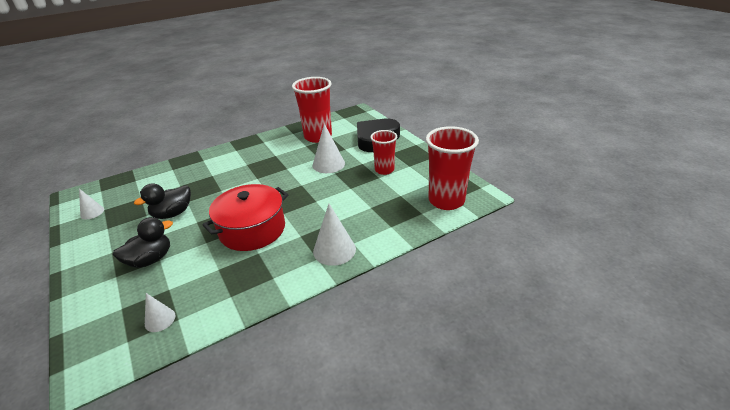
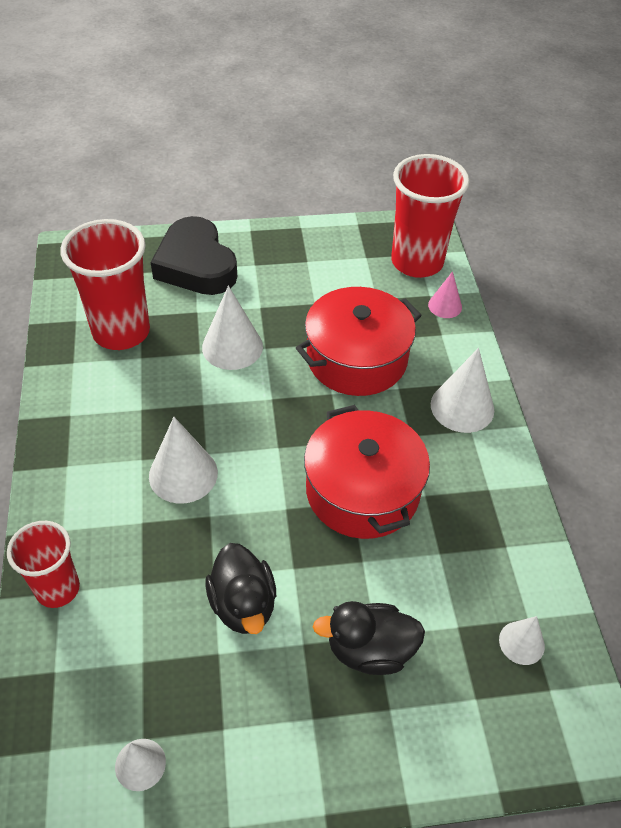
camera: 70 degrees left, 15 degrees up
black duck [113,217,173,268] -> black duck turned 75 degrees counterclockwise [313,601,425,675]
red cup [370,130,397,175] -> red cup moved to [7,521,80,608]
none -> white cone [149,417,218,504]
none -> red pot [296,287,422,396]
none -> pink cone [428,271,462,318]

